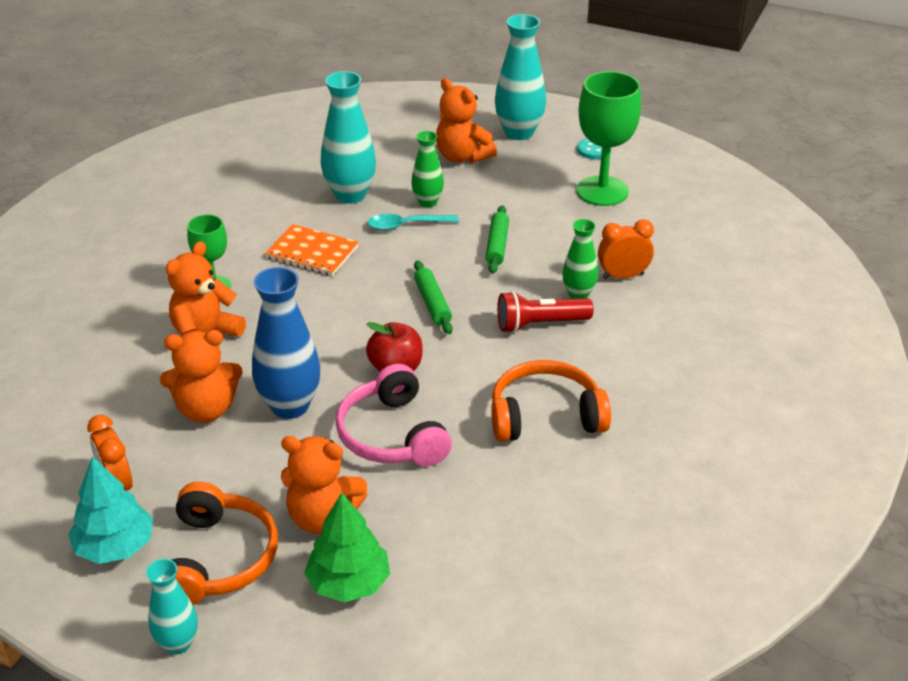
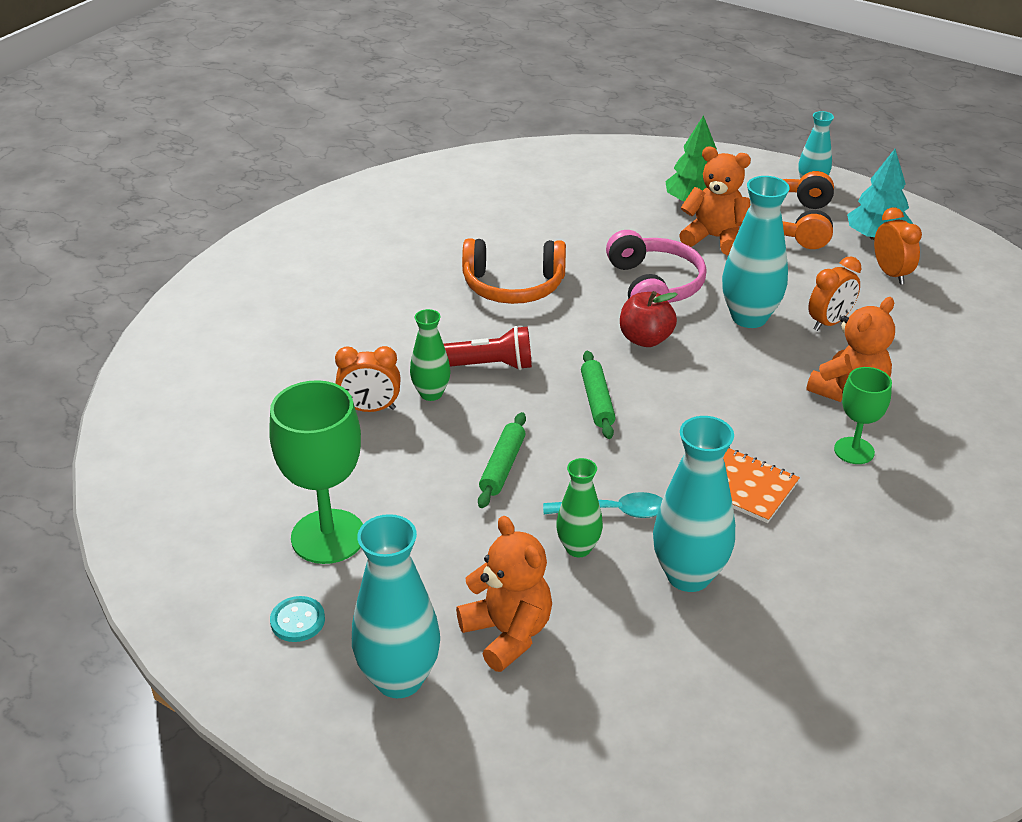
camera: 170 degrees left, 0 degrees up
orange teddy bear [160,330,243,423] -> orange clock [808,256,862,331]
blue vase [252,267,320,419] -> turquoise vase [722,176,790,328]

